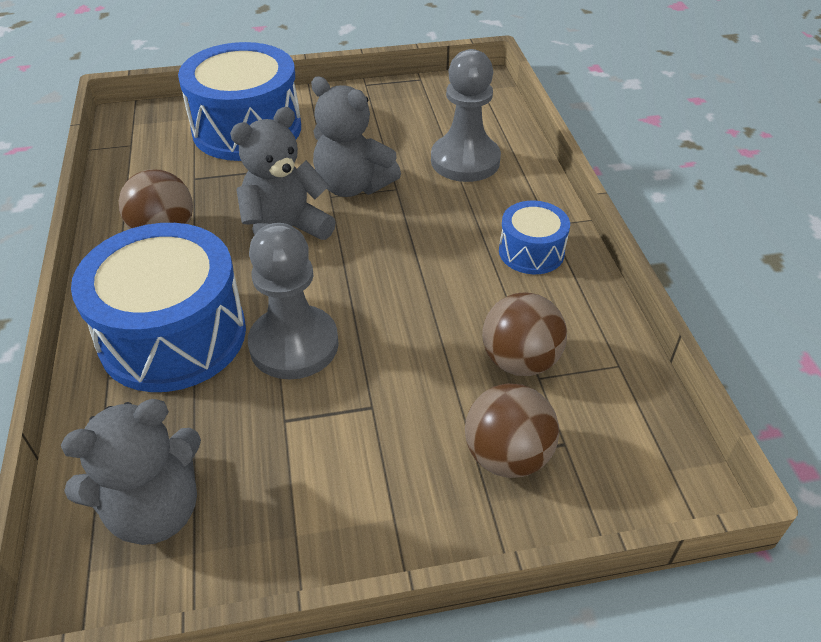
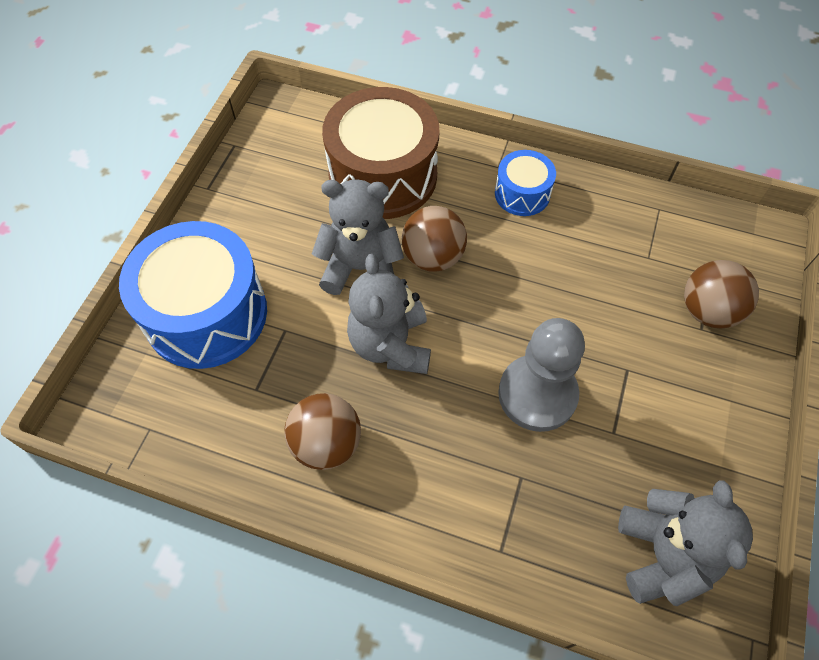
camera: 60 degrees left, 15 degrees up
blue drum [71,223,246,392] -> none
grey teddy bear [311,77,401,197] -> grey teddy bear turned 150 degrees counterclockwise [312,179,404,295]
grey pawn [431,49,501,182] -> brown drum [322,87,439,219]
brown ball [482,292,567,376] -> brown ball moved to [402,206,467,272]

